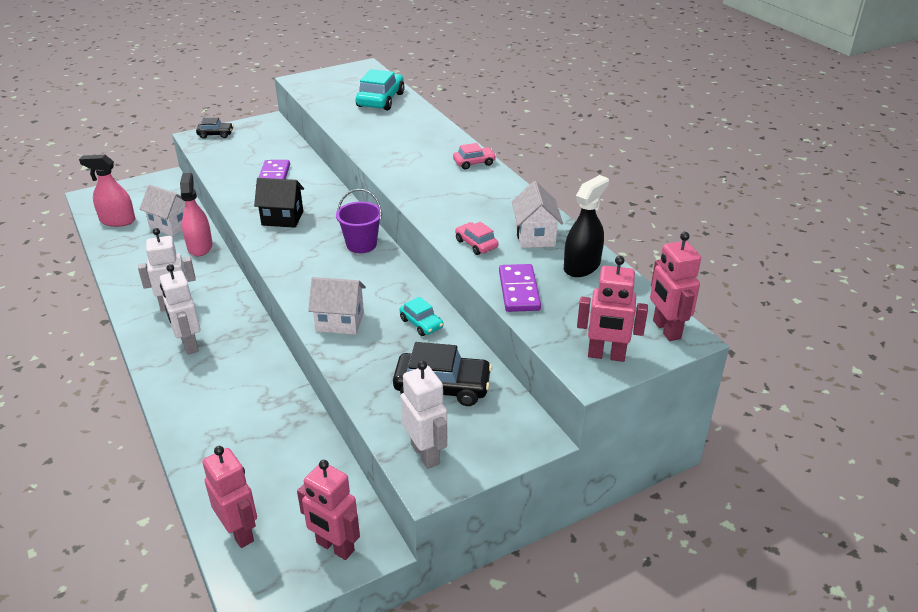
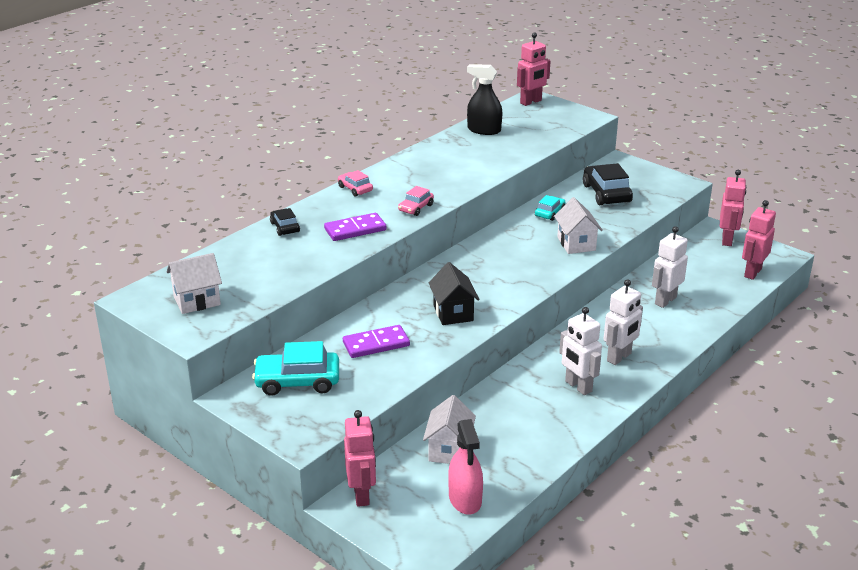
camera: 110 degrees left, 5 degrees down
pink spray bottle [180,173,213,256] -> none
black car [196,118,233,139] -> black car moved to [270,208,300,236]
purple bucket [336,189,382,253] -> none
turquoise car [356,69,405,111] -> turquoise car moved to [252,341,339,396]
white robot [400,360,448,469] -> white robot moved to [652,226,688,308]
pink car [455,222,498,255] -> pink car moved to [398,186,434,216]
purple domino [499,264,541,312] -> purple domino moved to [324,213,387,241]
white house [512,181,563,248] -> white house moved to [167,253,222,314]
pink robot [577,256,648,362] -> pink robot moved to [344,410,376,507]

